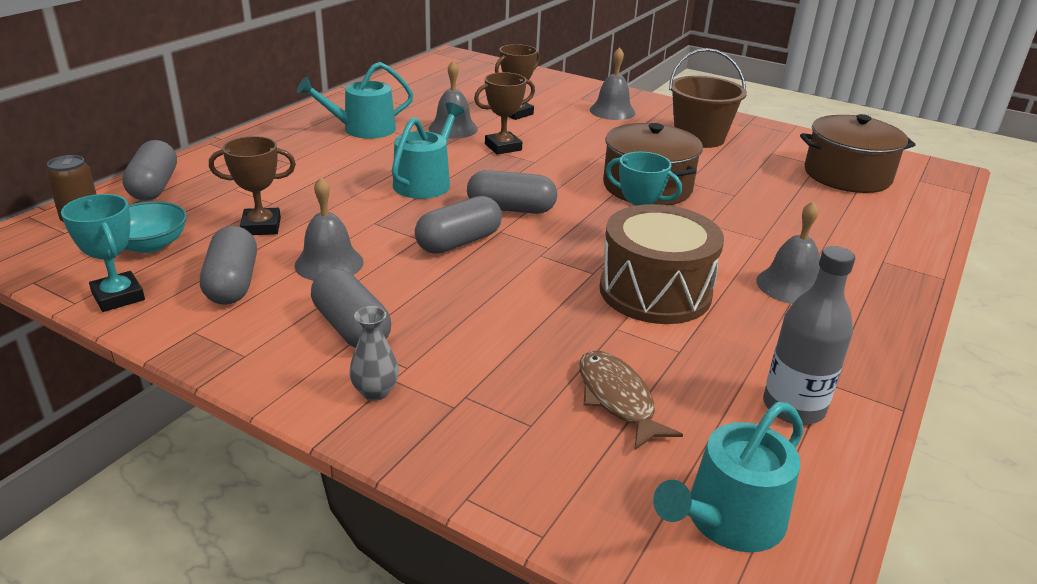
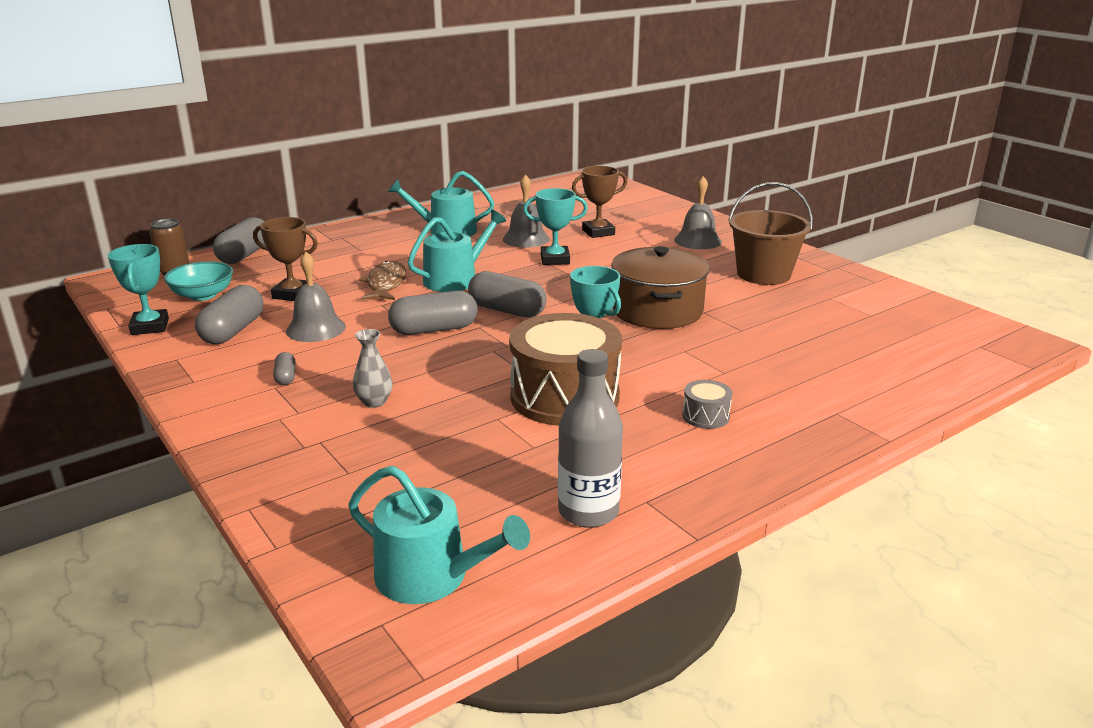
camera: 25 degrees right, 5 degrees down
grey capsule [311,268,391,348] -> grey capsule [273,352,296,385], size x0.49
grey vase [349,306,399,401] -> grey vase moved to [353,329,393,408]
brown trophy [474,72,535,155] -> turquoise trophy [523,188,588,265]
brown fish [579,351,683,450] -> brown fish moved to [359,261,406,300]
turquoise watering can [653,402,803,552] -> turquoise watering can turned 135 degrees counterclockwise [348,466,530,604]
grey bell [756,201,820,304] -> grey drum [682,380,732,429]
brown pot [800,114,916,193] -> none

